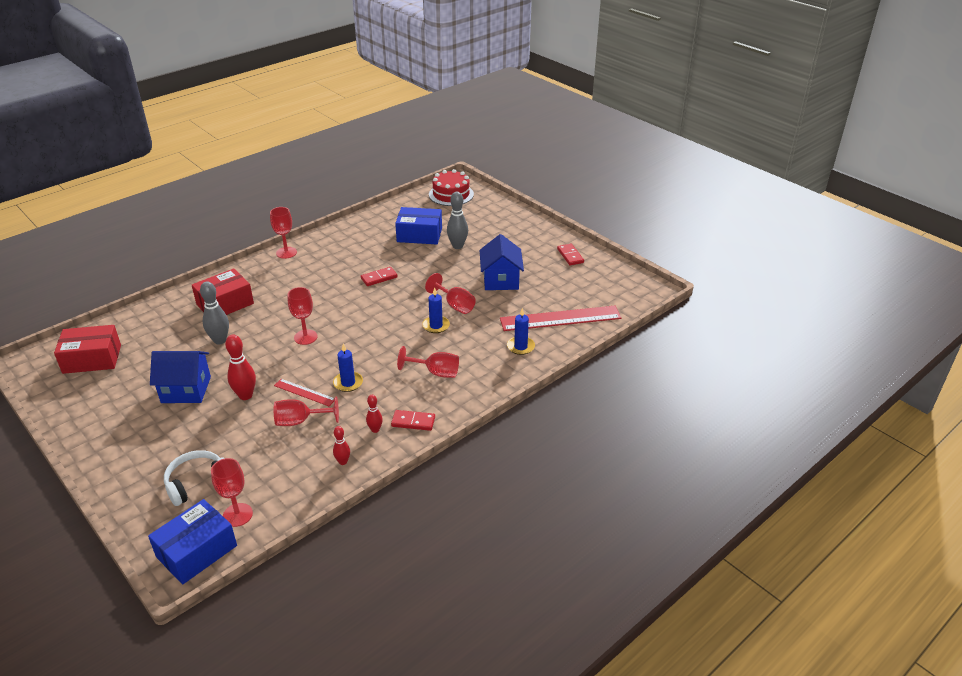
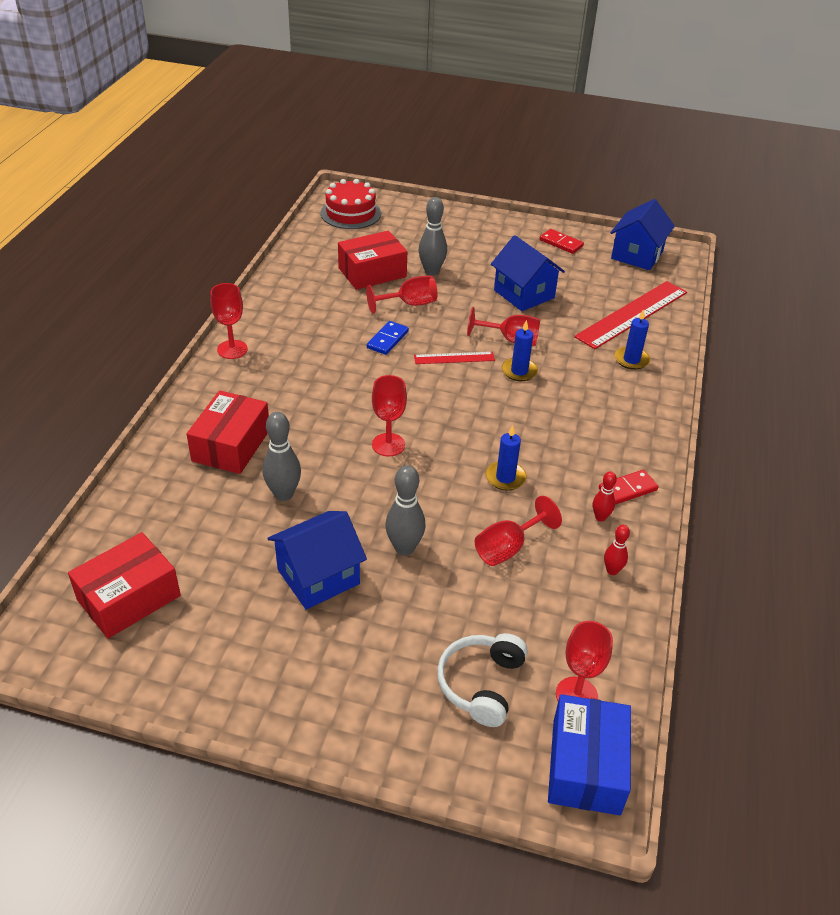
camera: 35 degrees left, 5 degrees up
red bowling pin [225,335,256,400] -> grey bowling pin [385,465,426,556]
red ruler [274,379,335,406] -> red ruler moved to [414,352,495,364]
red domino [361,267,398,286] -> blue domino [367,321,409,355]
blue box [395,207,442,244] -> red box [338,231,407,290]
red goblet [397,346,459,378] -> red goblet moved to [366,276,437,313]
none -> blue house [610,199,675,270]

